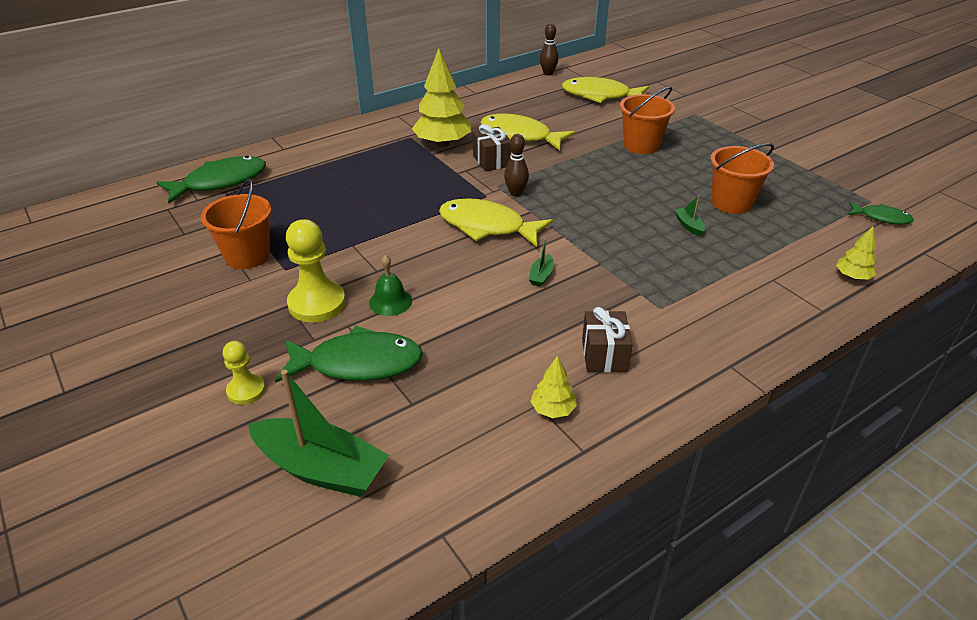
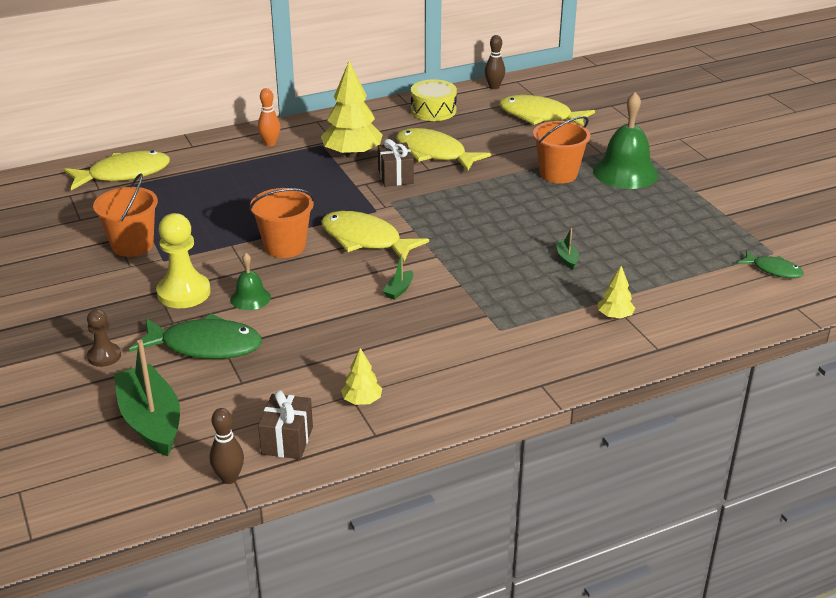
camera: 10 degrees right, 5 degrees down
green fish [156,156,266,204] -> yellow fish [64,150,170,190]
yellow pawn [223,341,265,405] -> brown pawn [87,309,121,367]
green boat [248,369,389,497] -> green boat turned 150 degrees counterclockwise [114,340,180,457]
brown bowling pin [504,134,529,197] -> brown bowling pin moved to [210,408,244,484]
brown gift [582,307,633,373] -> brown gift moved to [258,390,313,459]
orange bucket [710,143,774,214] -> orange bucket moved to [249,188,314,258]
yellow tree [836,226,876,280] -> yellow tree moved to [598,266,635,319]
none -> orange bowling pin [258,88,280,146]
none -> yellow drum [411,79,457,121]
none -> green bell [593,92,659,189]

